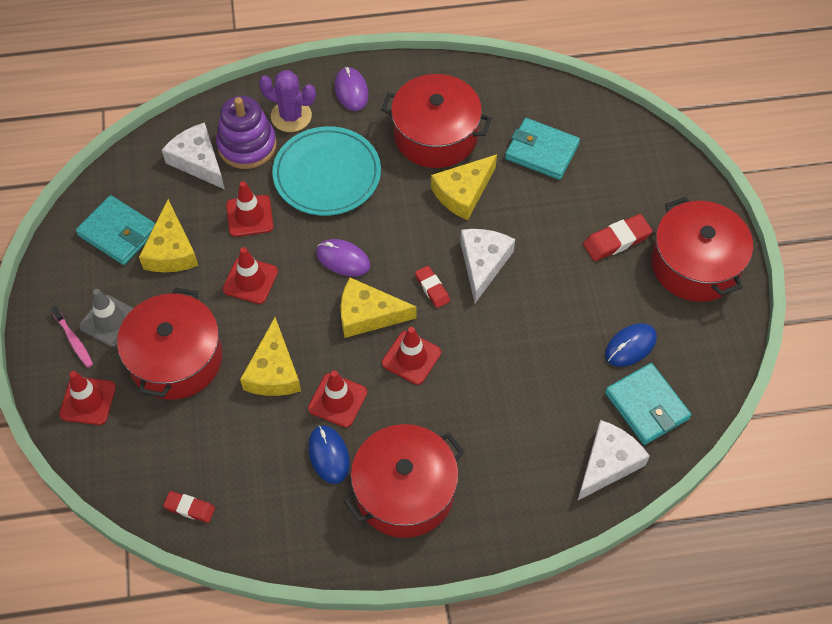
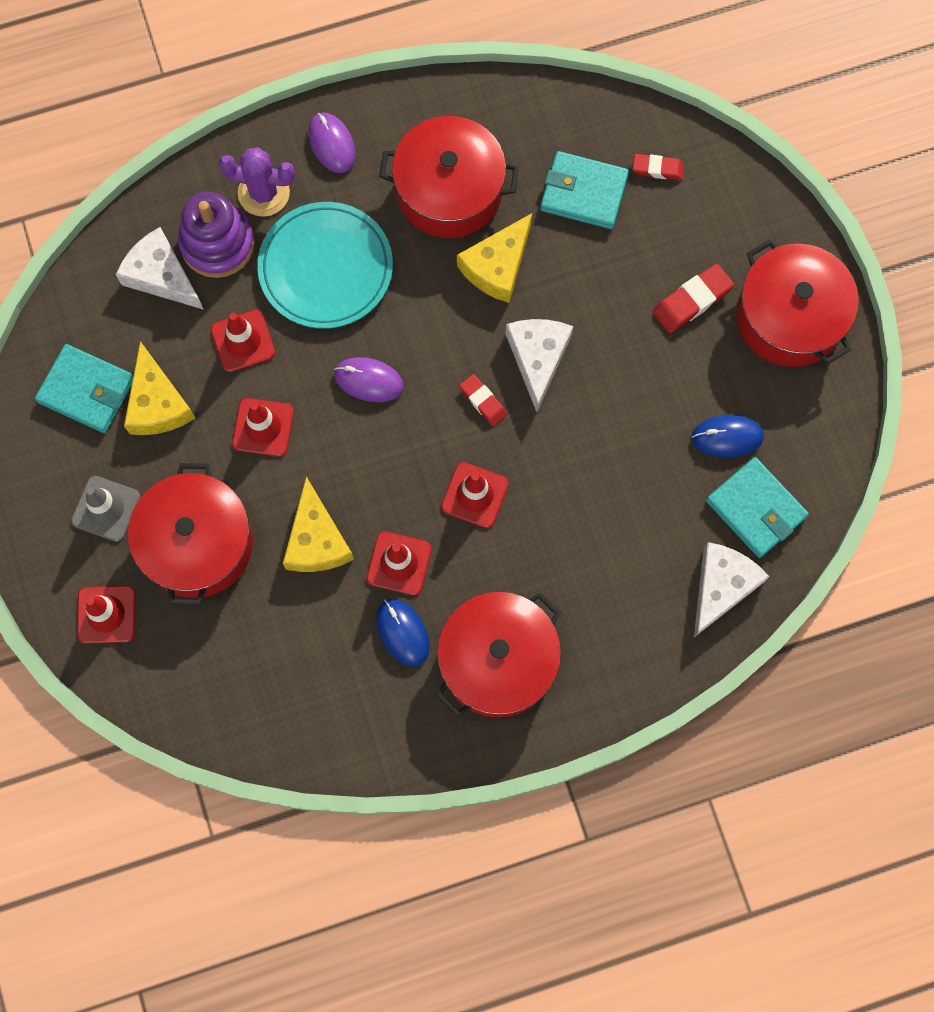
camera: 10 degrees left, 15 degrees up
pink toothbrush [51,306,93,368] -> none
red eraser [163,491,215,523] -> red eraser moved to [633,154,684,180]
yellow cheese [341,277,417,338] -> none
blue mouse [605,323,657,367] -> blue mouse turned 45 degrees clockwise [692,415,764,458]

